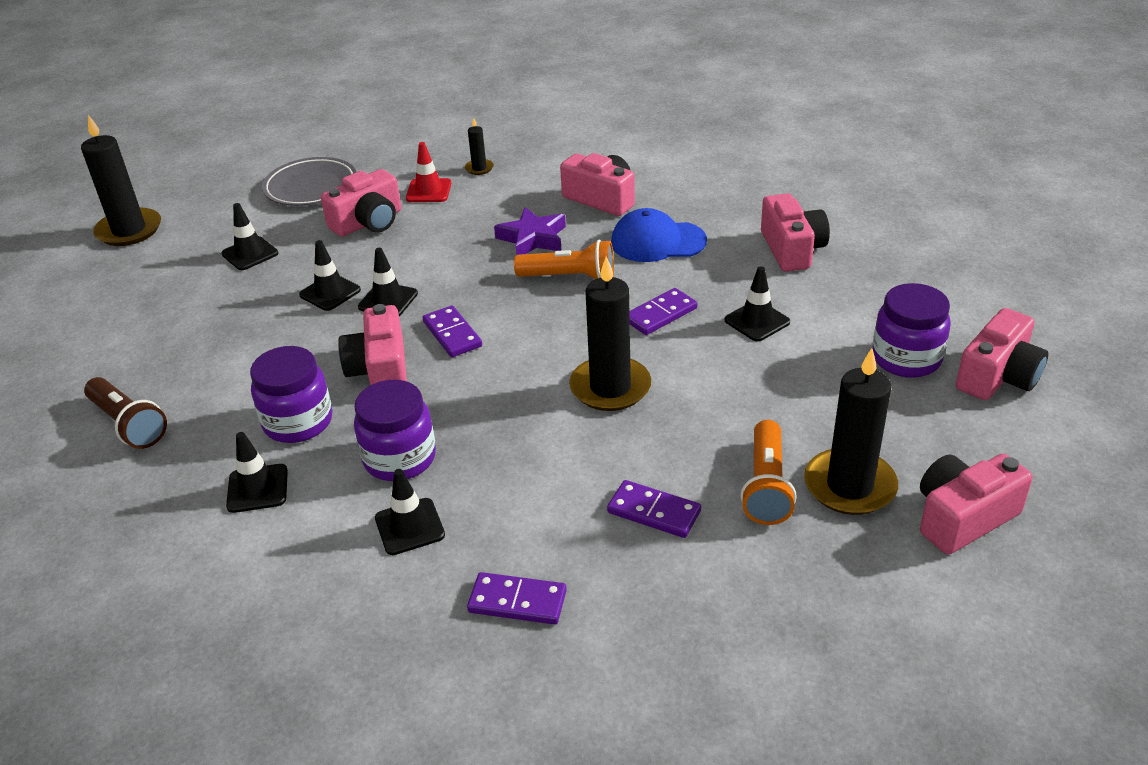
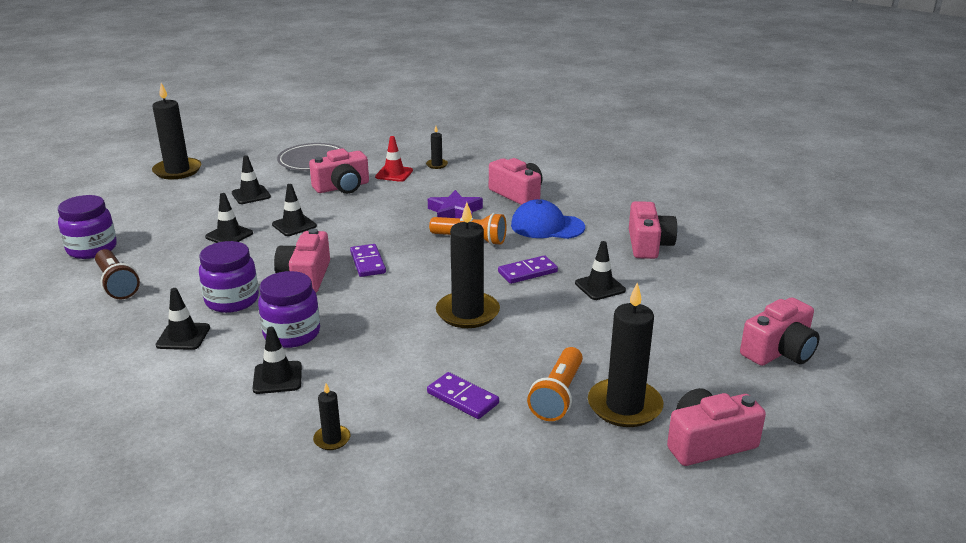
camera: 10 degrees right, 10 degrees down
black traffic cone [358,248,418,316] -> black traffic cone moved to [205,193,253,243]
purple domino [467,572,567,625] -> black candle [313,383,351,450]
purple jar [872,283,951,378] -> purple jar moved to [58,195,117,259]

